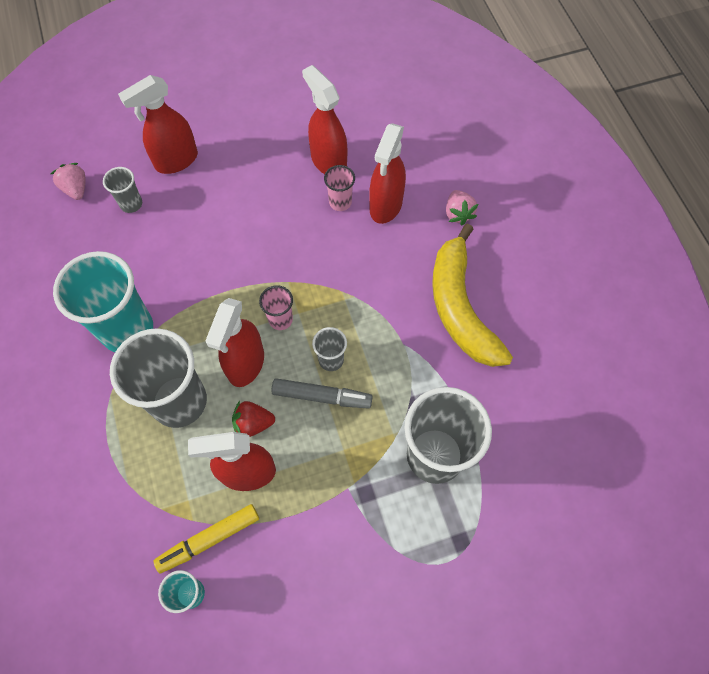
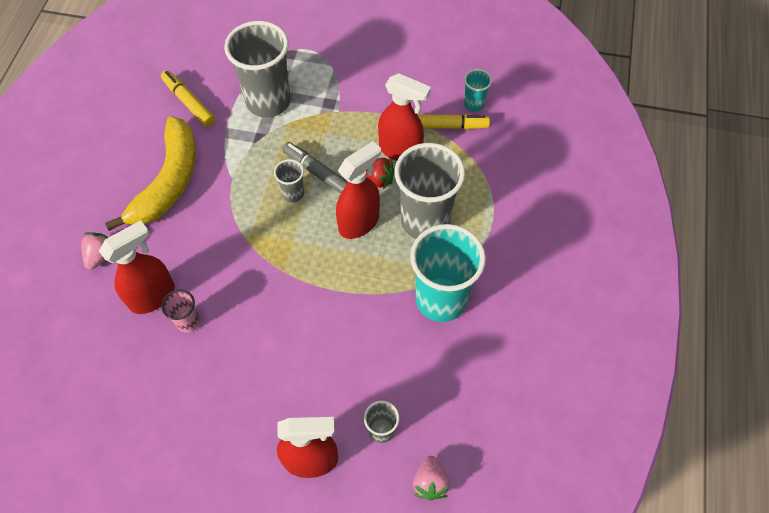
camera: 150 degrees left, 5 degrees down
pink cup [259,285,293,330] -> none
red spray bottle [302,65,347,174] -> none
none -> yellow marker [161,70,215,127]

